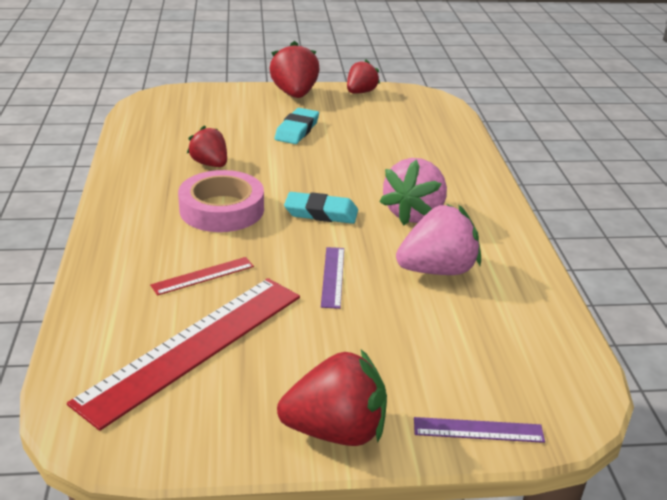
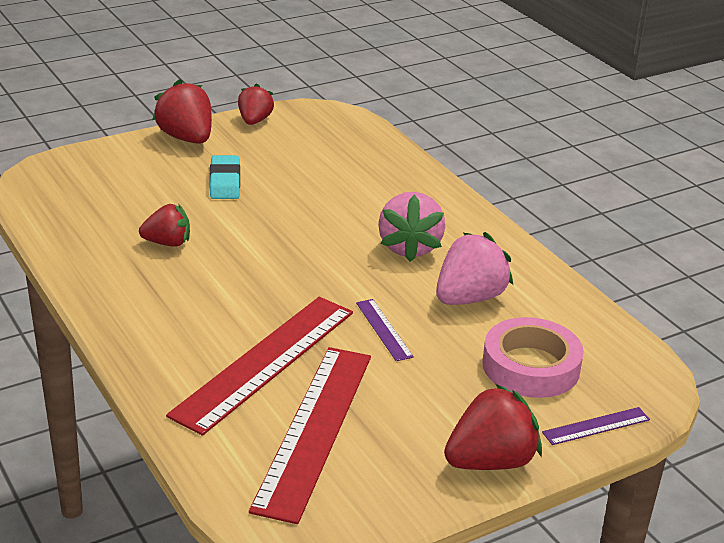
camera: 25 degrees left, 0 degrees up
red ruler [150,257,254,296] -> red ruler [166,297,353,436], size x2.28
pink tape [178,170,264,232] -> pink tape moved to [482,317,584,398]
red strawberry [187,125,227,167] -> red strawberry turned 150 degrees clockwise [139,204,190,247]
turquoise eraser [284,192,358,224] -> none

